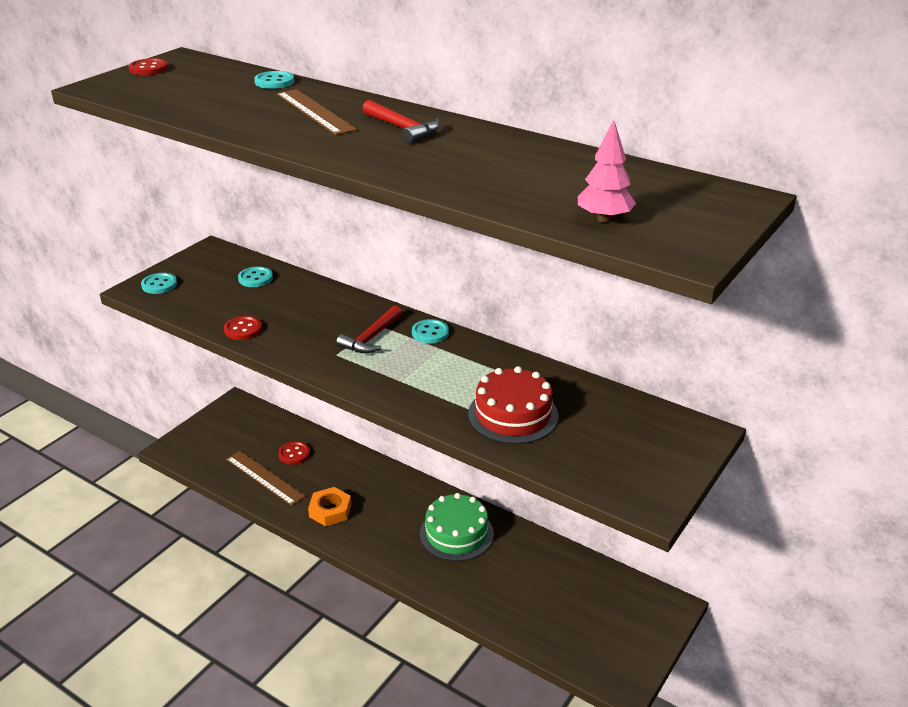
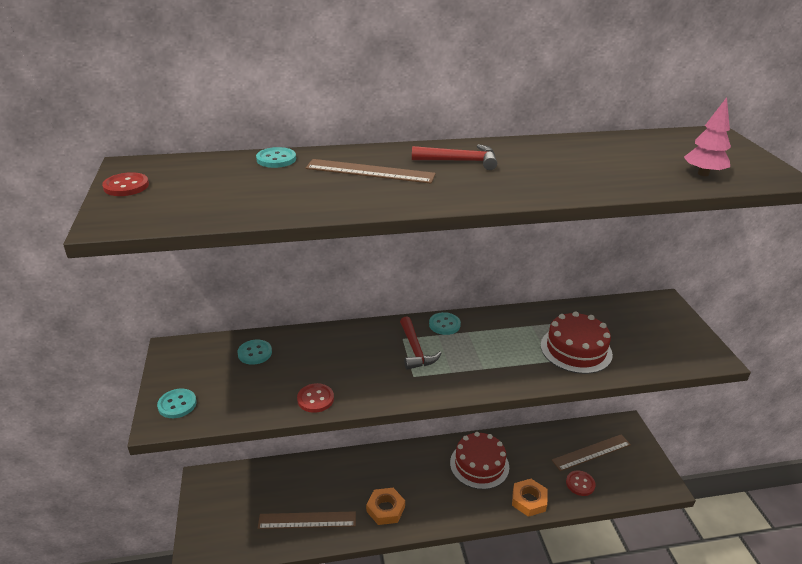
camera: 45 degrees left, 0 degrees up
red button [278,441,310,465] -> red button moved to [566,471,596,496]
green cake [420,493,494,561] -> red cake [450,432,509,489]
none -> orange nut [512,479,548,517]
none -> brown ruler [552,435,631,471]

